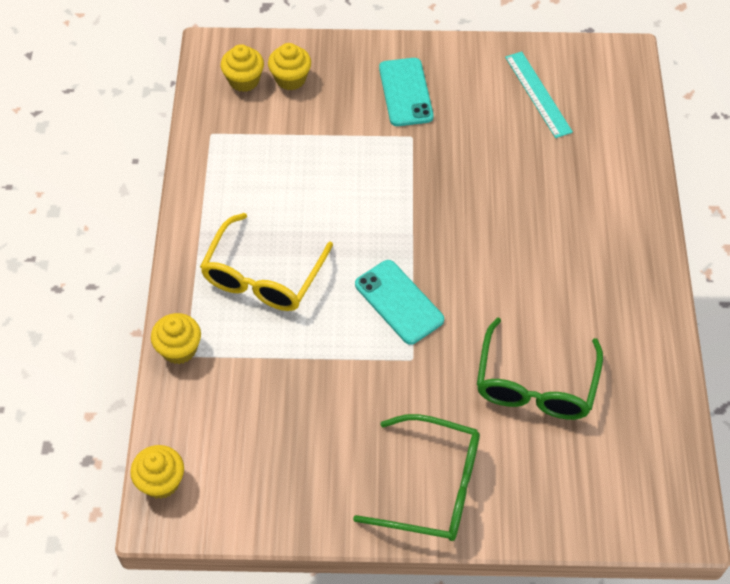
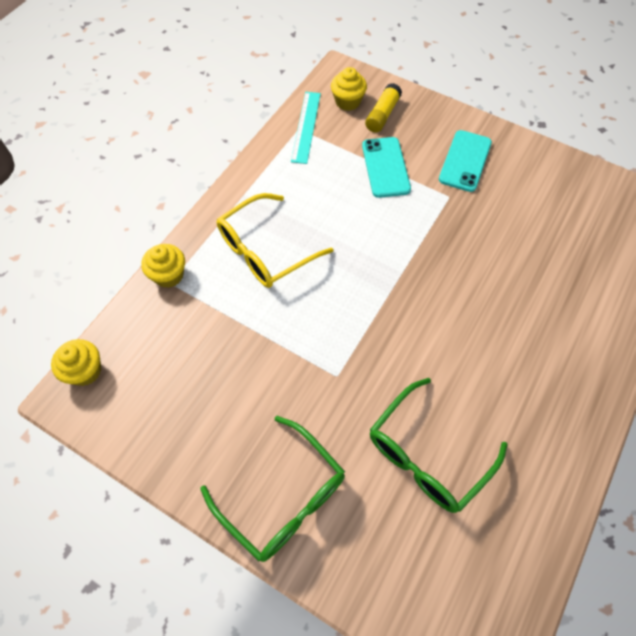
camera: 30 degrees right, 5 degrees up
yellow cupcake [268,43,311,90] -> yellow glue stick [365,83,402,133]
turquoise phone [355,260,444,345] -> turquoise phone moved to [362,137,411,198]
turquoise ruler [505,51,573,138] -> turquoise ruler moved to [291,92,321,164]

